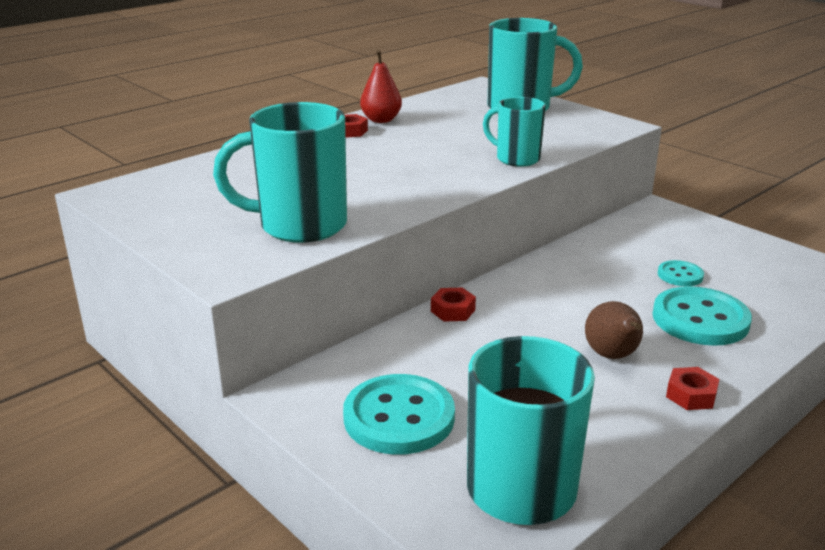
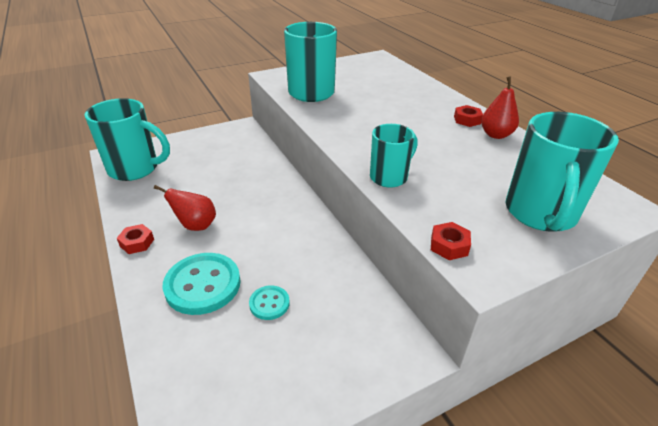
camera: 105 degrees right, 10 degrees up
turquoise button [343,374,455,455] -> none
red nut [431,287,476,322] -> red nut moved to [431,222,471,260]
brown pear [585,301,643,359] -> red pear [154,185,216,231]

